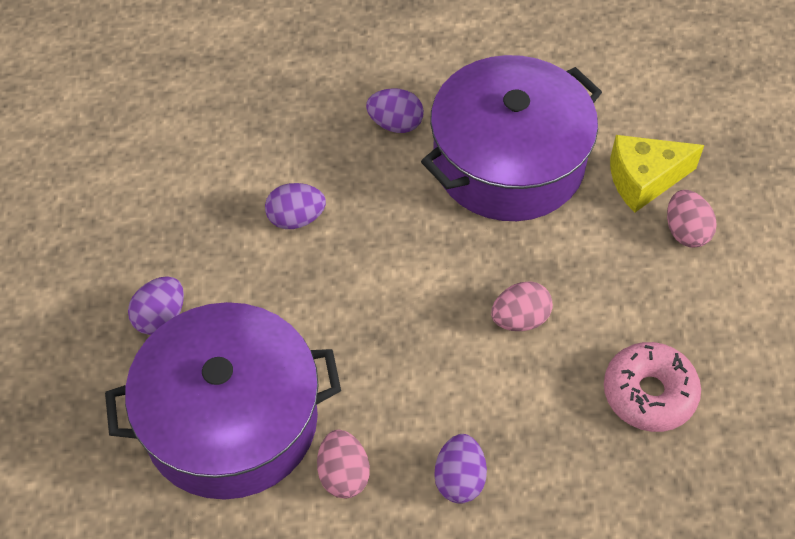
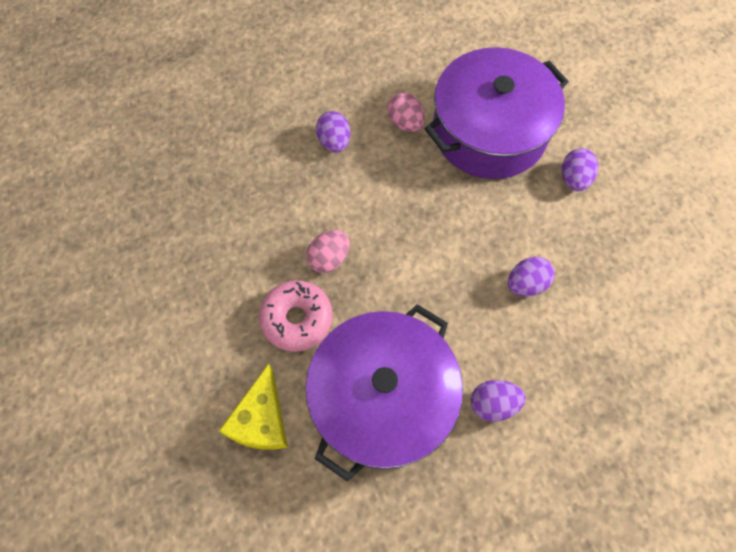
camera: 160 degrees right, 10 degrees up
pink donut [604,342,701,432] -> pink donut moved to [259,280,333,352]
yellow cheese [610,135,704,213] -> yellow cheese turned 135 degrees clockwise [219,364,288,450]
pink egg [667,190,717,248] -> none

